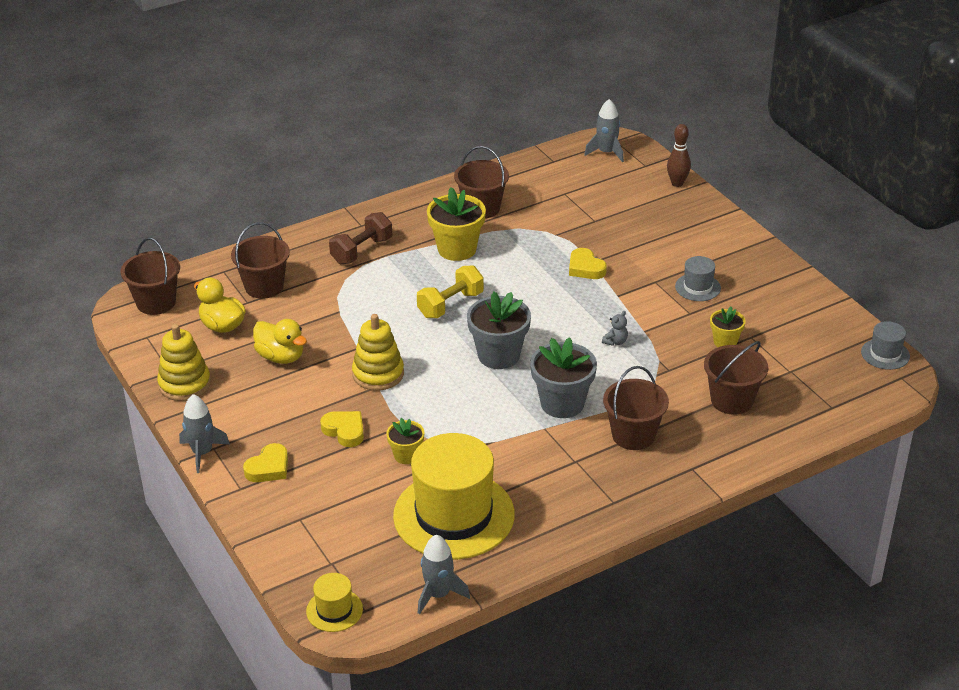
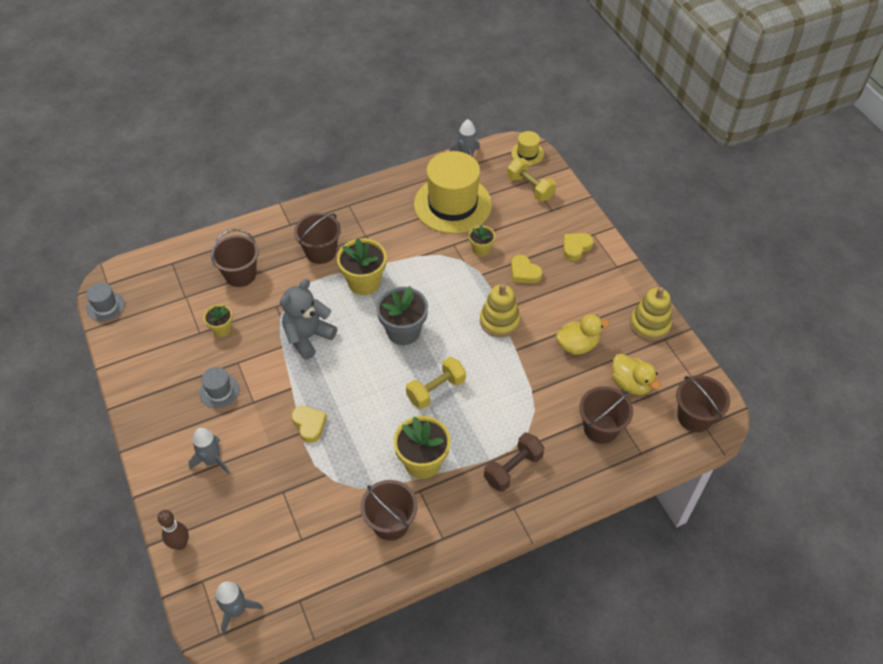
camera: 175 degrees left, 15 degrees up
grey rocket [179,394,230,473] -> grey rocket moved to [188,428,230,474]
yellow duck [253,319,307,364] -> yellow duck turned 120 degrees clockwise [556,314,610,355]
grey flower pot [530,337,597,418] -> yellow flower pot [337,238,387,295]
grey teddy bear [602,311,628,346] -> grey teddy bear [280,279,337,360], size x2.48
none -> yellow dumbbell [507,158,556,201]

